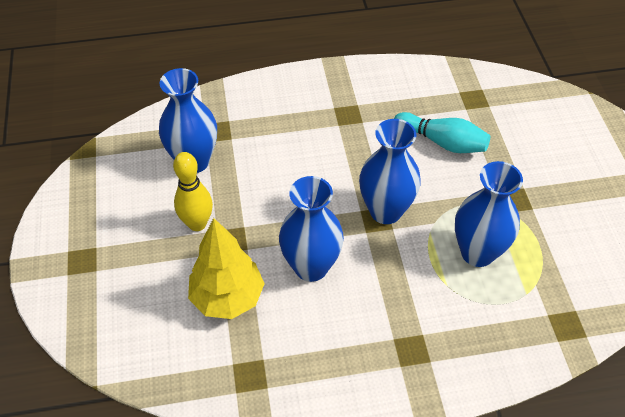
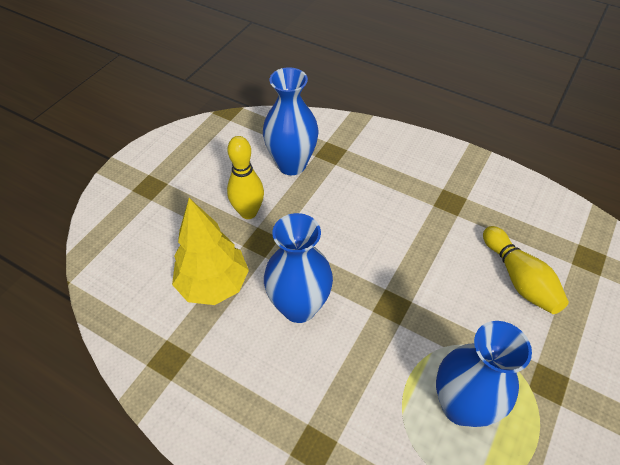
camera: 40 degrees right, 0 degrees up
blue vase [359,119,421,224] -> none
turquoise bowling pin [394,112,490,153] -> yellow bowling pin [483,226,569,314]

